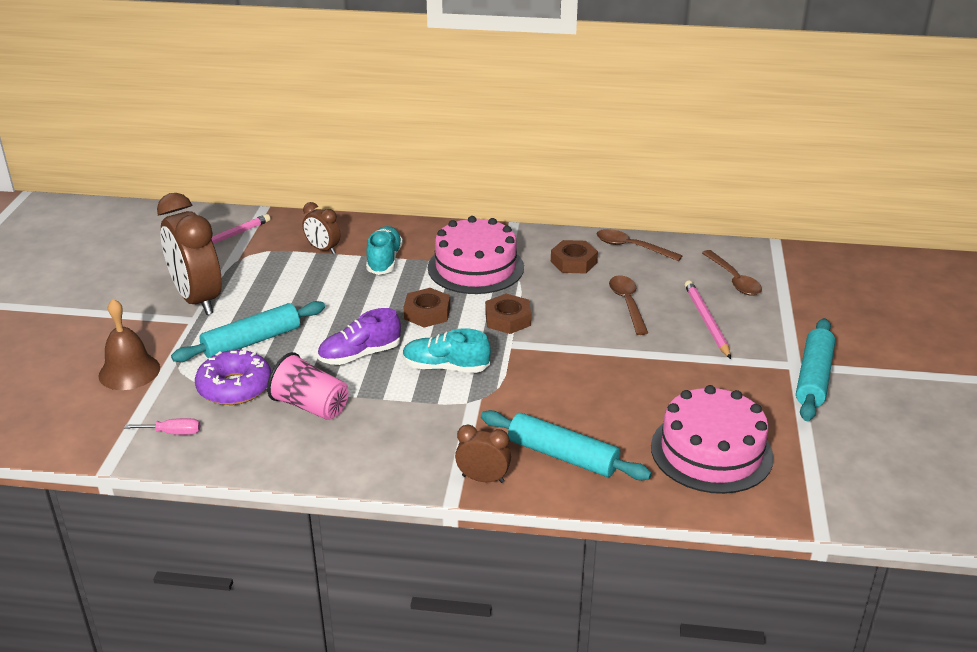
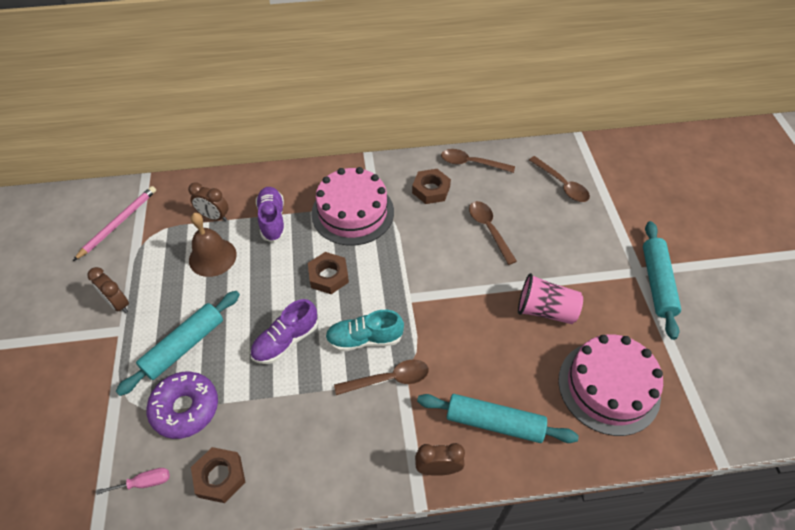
camera: 15 degrees left, 20 degrees up
brown bell [98,299,160,390] -> brown bell moved to [189,213,237,277]
brown clock [157,193,222,315] -> brown clock [88,267,129,313], size x0.49
pink cup [267,352,349,420] -> pink cup moved to [518,273,583,324]
turquoise shoe [366,226,403,275] -> purple shoe [256,187,286,242]
brown nut [485,294,531,334] -> brown nut moved to [191,447,245,503]
pink pencil [685,280,731,359] -> none
none -> brown spoon [334,359,429,395]

